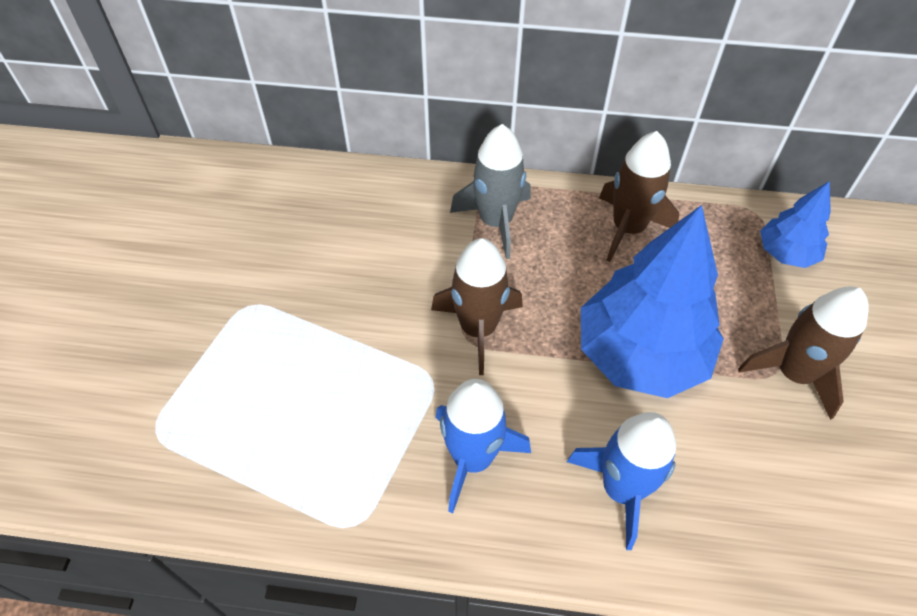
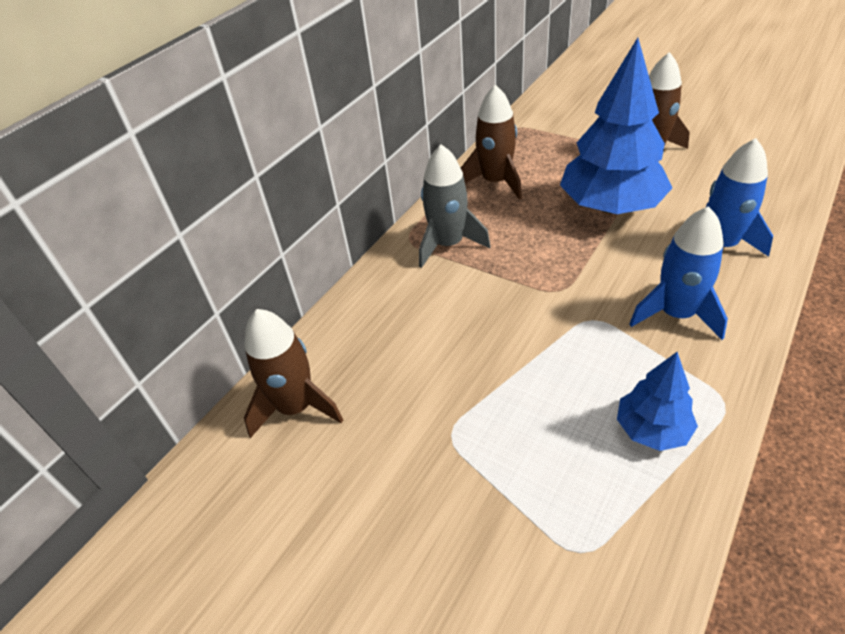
camera: 60 degrees left, 10 degrees down
brown rocket [431,238,523,375] -> brown rocket moved to [244,309,343,438]
blue tree [760,181,831,268] -> blue tree moved to [617,352,698,451]

